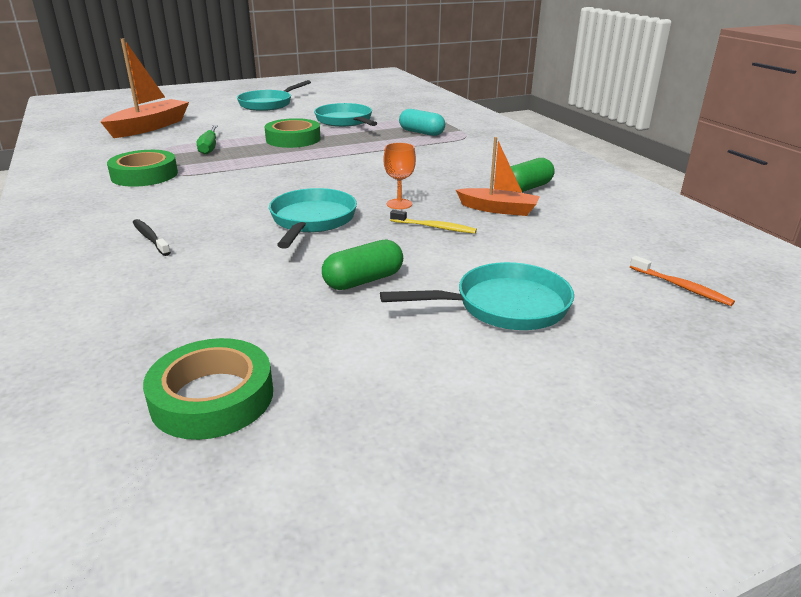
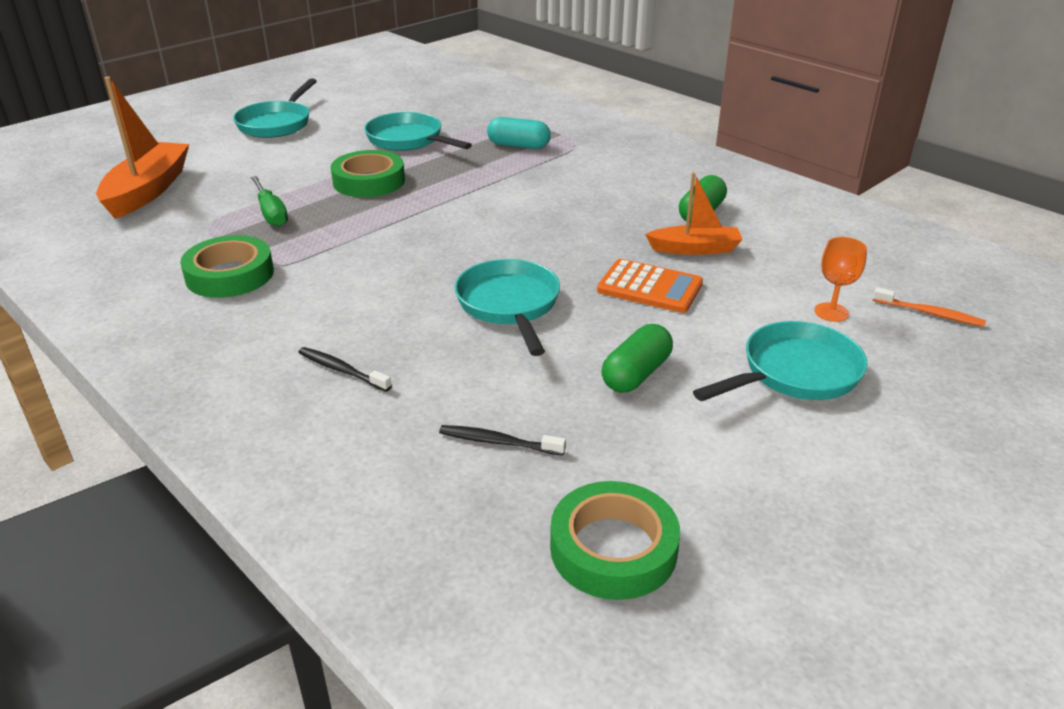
camera: 20 degrees left, 5 degrees up
orange goblet [383,143,416,209] -> orange goblet moved to [815,237,867,322]
yellow toothbrush [390,210,477,234] -> orange calculator [597,259,703,313]
none -> black toothbrush [439,425,566,455]

